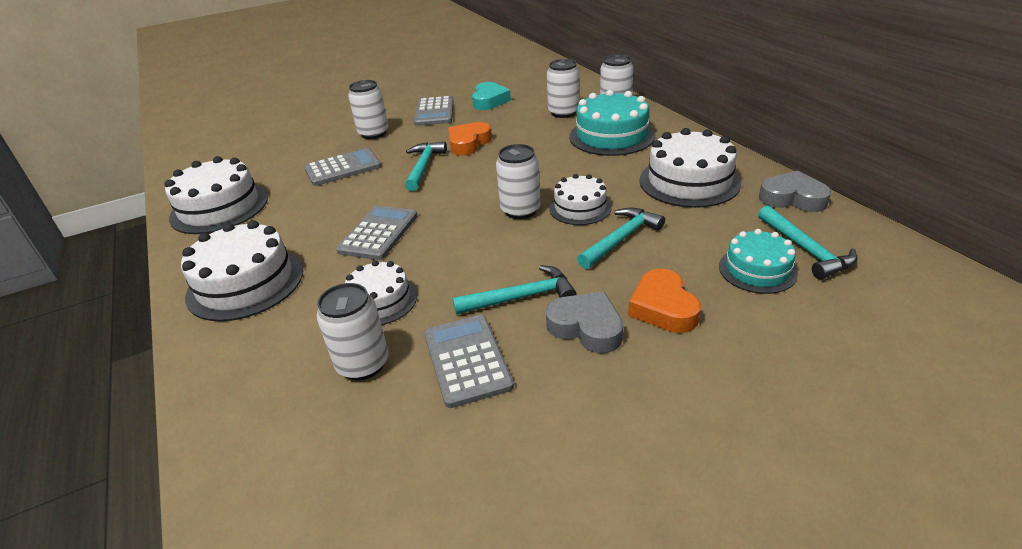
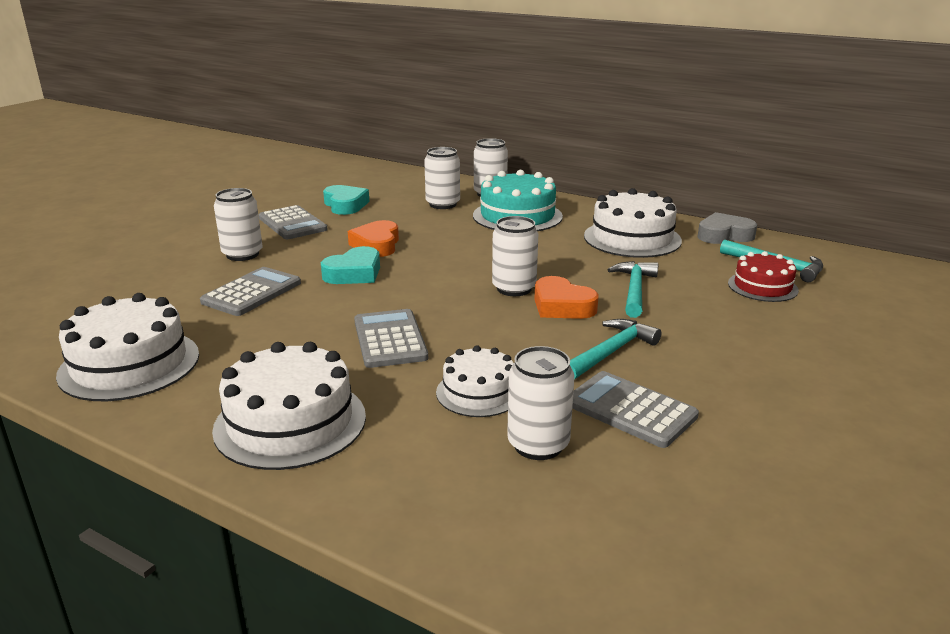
camera: 35 degrees left, 10 degrees down
turquoise hammer [405,142,447,191] -> turquoise heart [321,246,380,284]
grey heart [546,292,623,353] -> none
white cake [549,174,612,225] -> none
orange heart [628,269,701,333] -> orange heart moved to [534,276,599,319]
turquoise cake [719,229,798,294] -> red cake [728,251,799,302]

